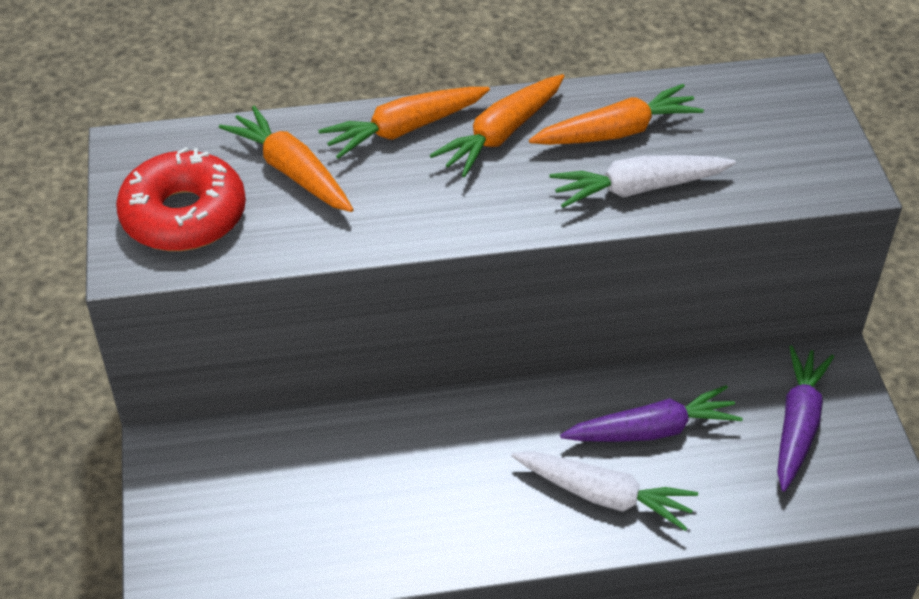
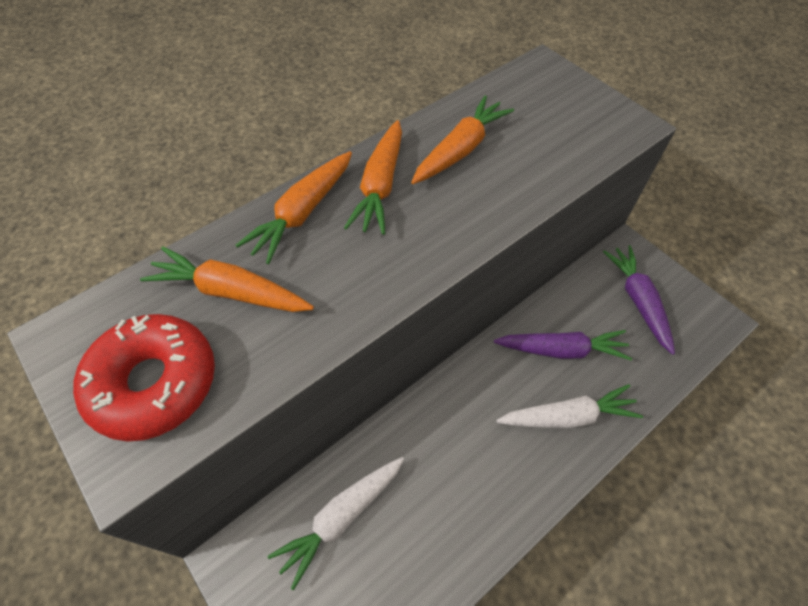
camera: 30 degrees left, 10 degrees up
white carrot [549,155,736,208] -> white carrot moved to [267,457,404,590]
purple carrot [560,385,743,442] -> purple carrot turned 45 degrees clockwise [494,330,632,360]

